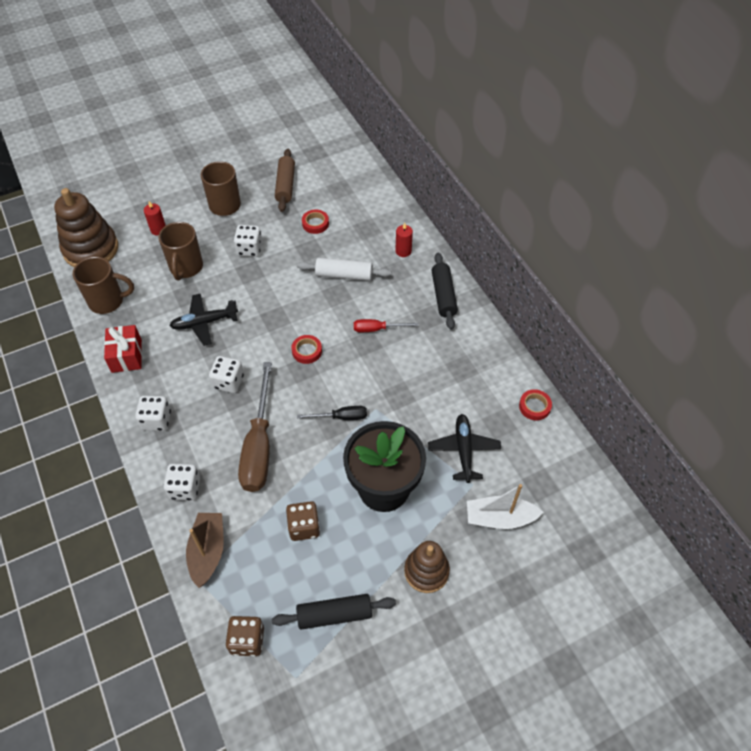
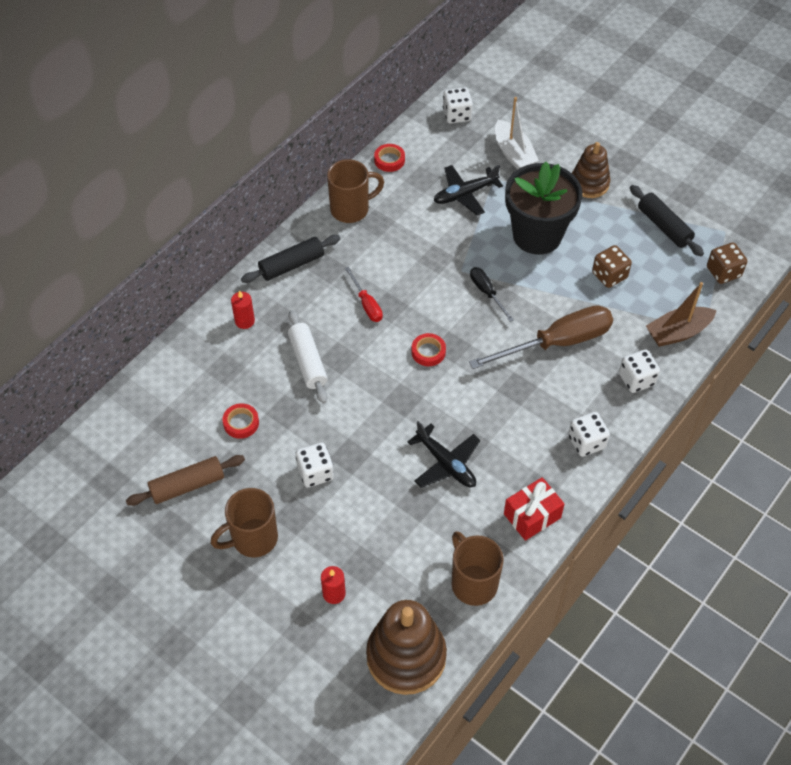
camera: 115 degrees left, 0 degrees up
brown mug [158,222,203,280] -> brown mug moved to [327,159,384,223]
white dice [209,356,244,393] -> white dice moved to [443,87,473,124]

